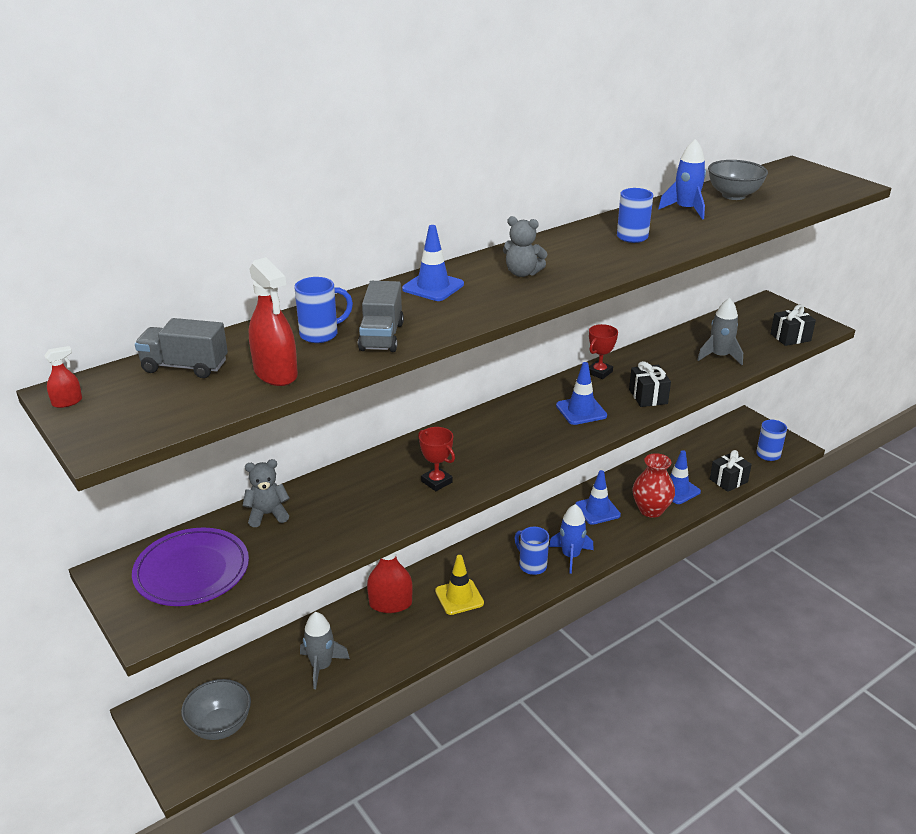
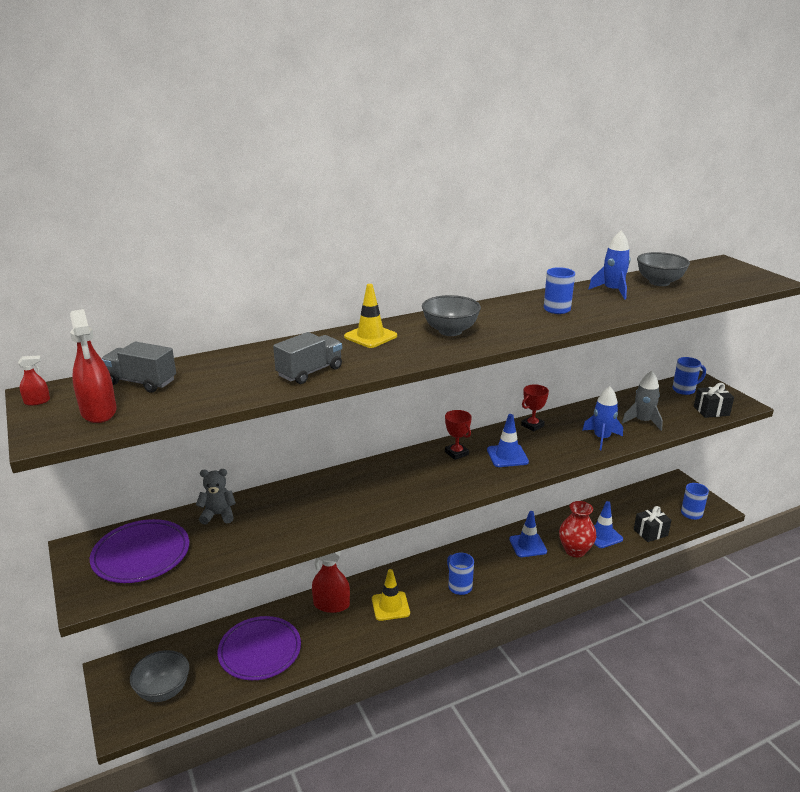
camera: 10 degrees right, 5 degrees down
red spray bottle [249,257,298,386] -> red spray bottle moved to [70,309,117,423]
blue mug [294,277,353,343] -> blue mug moved to [672,357,706,395]
grey rocket [300,612,350,689] -> purple plate [218,616,301,680]
grey truck [358,281,404,352] -> grey truck turned 150 degrees counterclockwise [273,332,342,384]
blue traffic cone [402,225,464,301] -> yellow traffic cone [344,284,397,348]
red trophy [418,427,455,491] -> red trophy moved to [445,410,472,460]
grey teddy bear [503,216,548,277] -> grey bowl [422,295,481,336]
blue rocket [549,504,594,574] -> blue rocket moved to [583,386,623,450]
black gift [629,361,671,407] -> none

